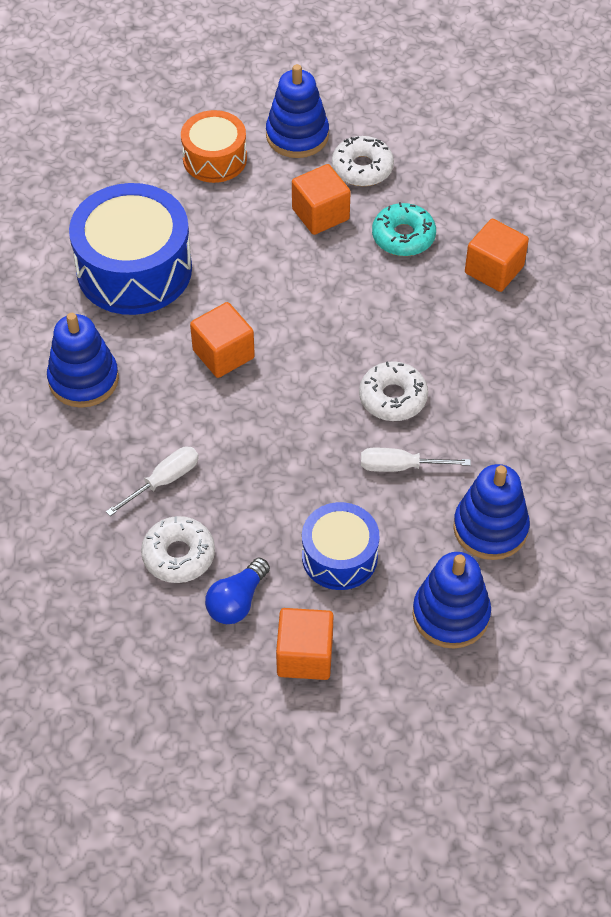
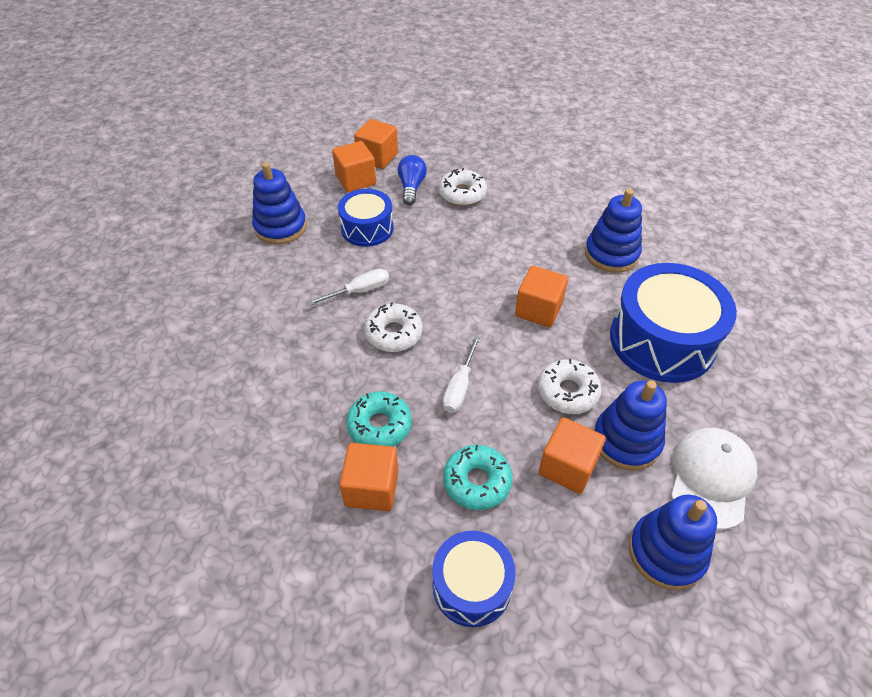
camera: 150 degrees right, 5 degrees down
white screwdriver [106,446,199,516] -> white screwdriver moved to [443,336,480,413]
orange drum [181,110,247,183] -> white cap [671,428,757,530]
white donut [332,136,394,186] -> white donut moved to [538,359,602,414]
blue stacking toy [453,464,530,560] -> blue stacking toy moved to [594,381,667,471]
none -> turquoise donut [346,391,412,447]
none -> orange cube [354,119,398,169]
none -> blue drum [432,531,516,627]

